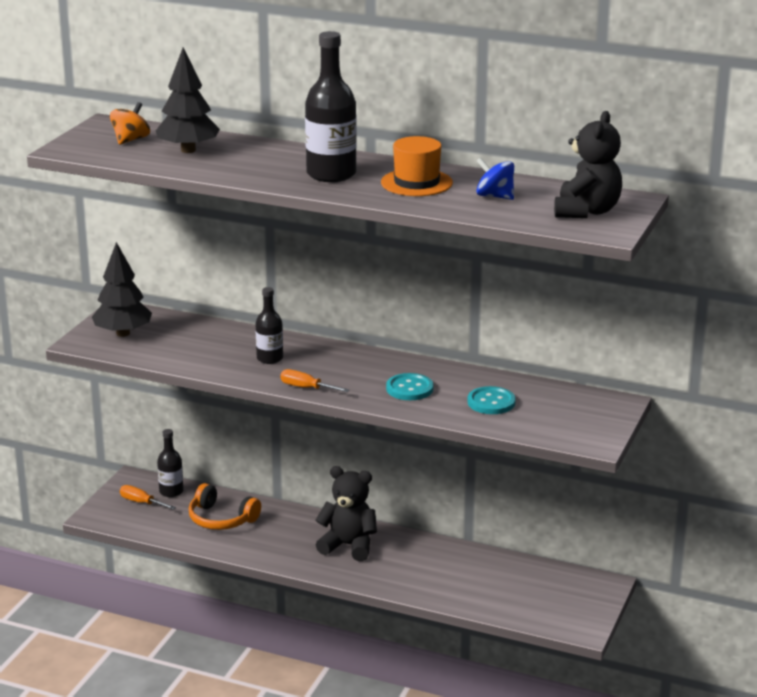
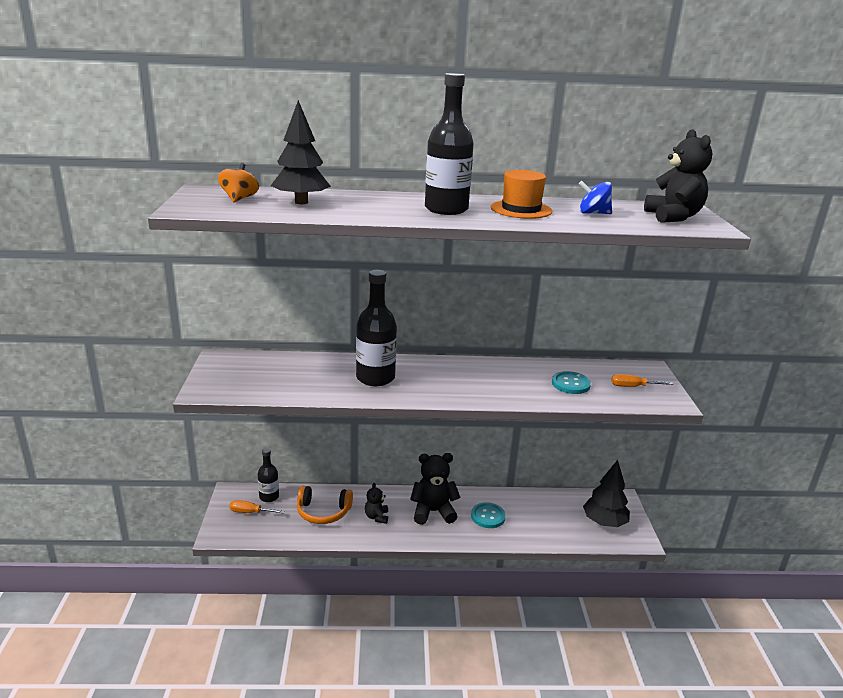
camera: 25 degrees left, 0 degrees up
black tree [92,242,152,337] -> black tree moved to [583,460,630,527]
black bottle [256,287,283,364] -> black bottle [356,270,397,386], size x1.75
orange screwdriver [281,369,349,392] -> orange screwdriver moved to [612,374,673,387]
turquoise button [386,373,433,400] -> turquoise button moved to [471,502,506,528]
none -> black teddy bear [365,483,388,524]

